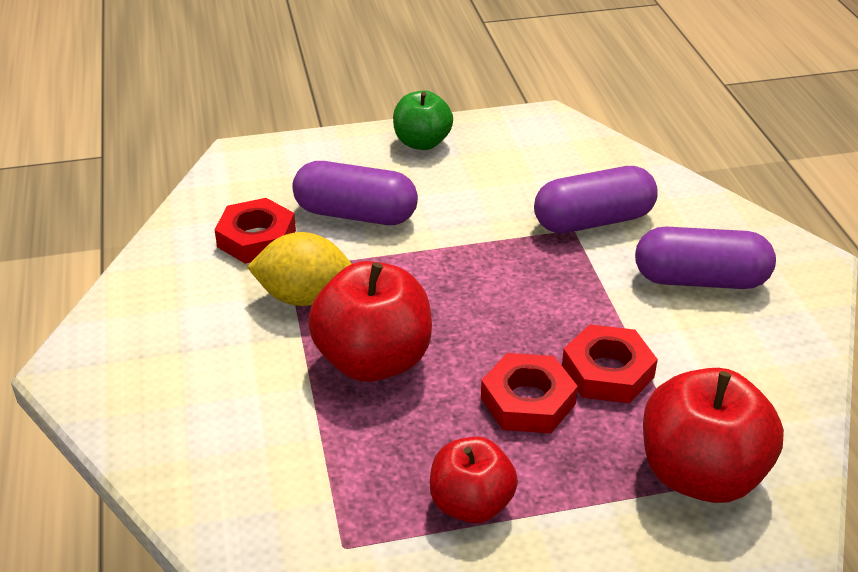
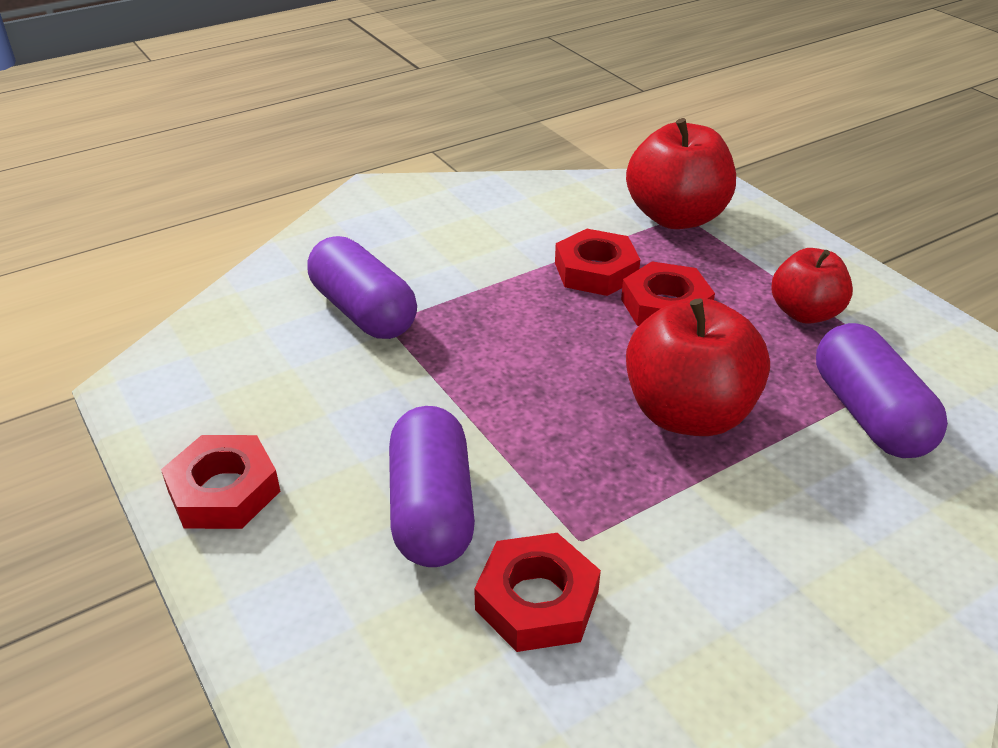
camera: 110 degrees left, 0 degrees up
yellow lemon [247,232,351,306] -> none
green apple [393,90,453,150] -> red nut [161,435,280,529]
purple capsule [635,226,776,289] -> purple capsule moved to [816,323,948,458]

